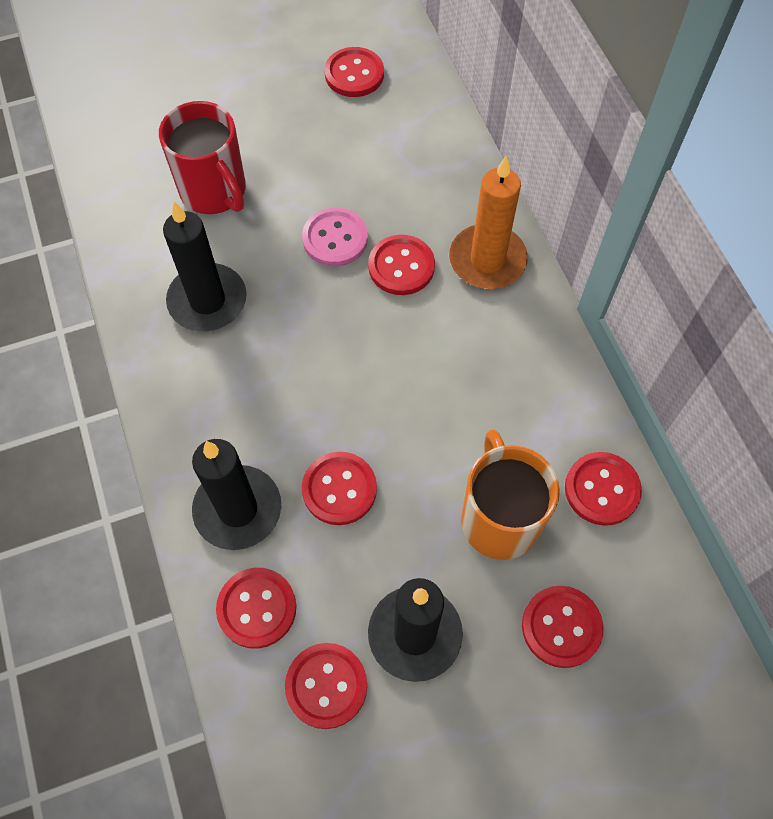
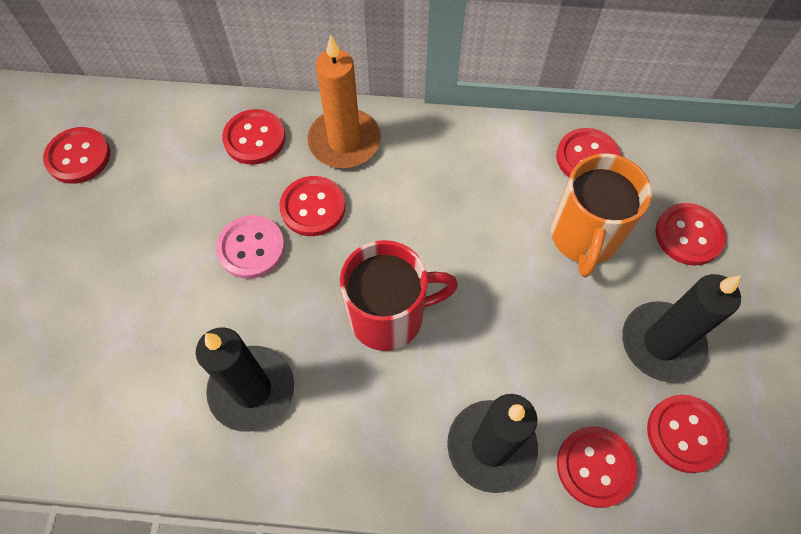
camera: 65 degrees left, 0 degrees up
red mug [159,101,246,214] -> red mug moved to [340,240,458,351]
red button [302,452,377,525] -> red button moved to [222,109,286,165]
orange mug [461,430,560,560] -> orange mug turned 90 degrees counterclockwise [551,153,652,278]

